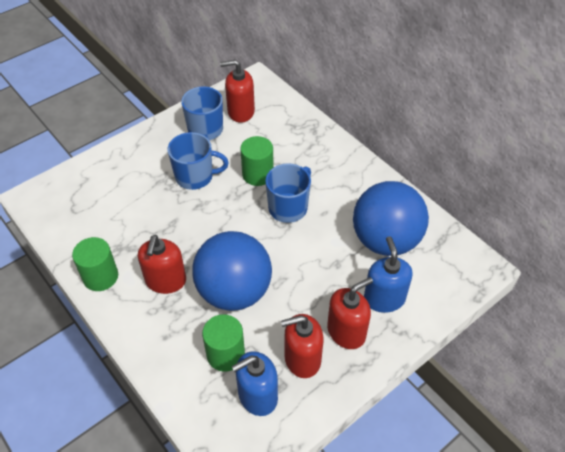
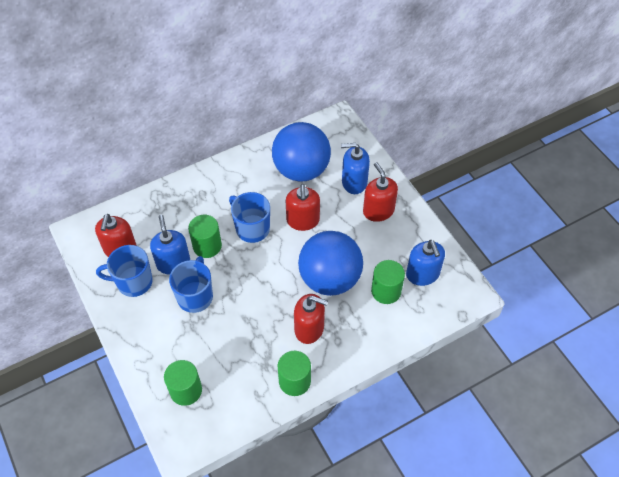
camera: 80 degrees left, 5 degrees up
red soap dispenser [281,314,323,378] -> red soap dispenser moved to [286,184,320,231]
none -> blue soap dispenser [150,215,190,275]
none -> green cylinder [164,360,202,406]

